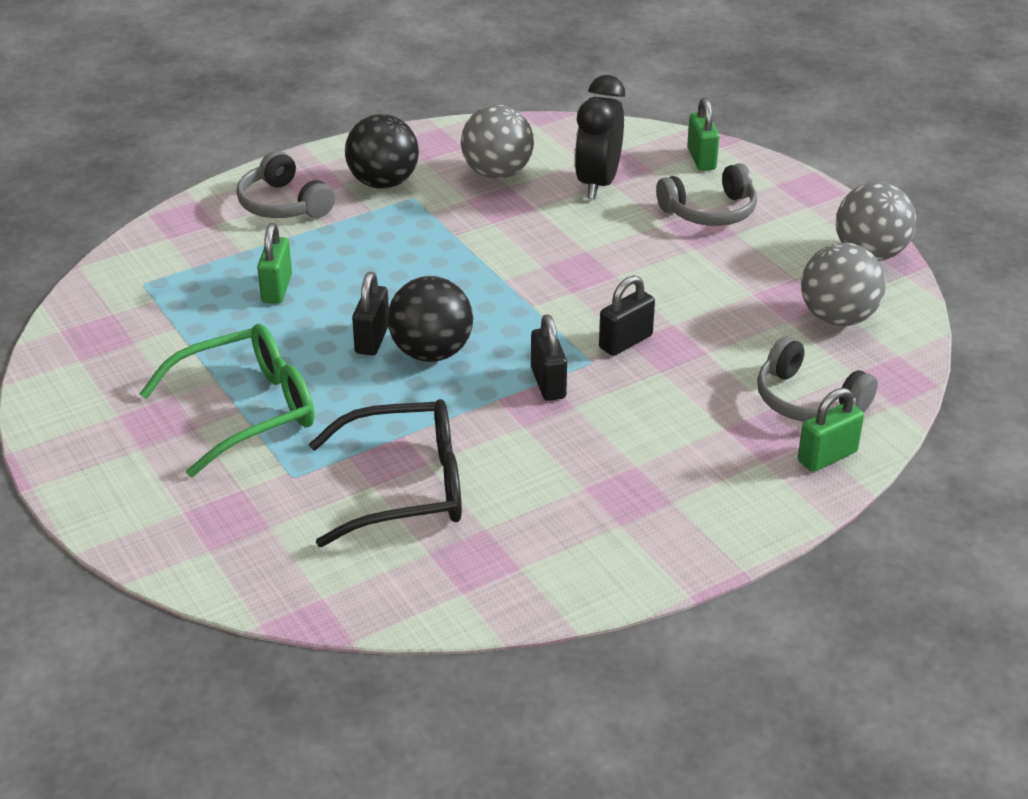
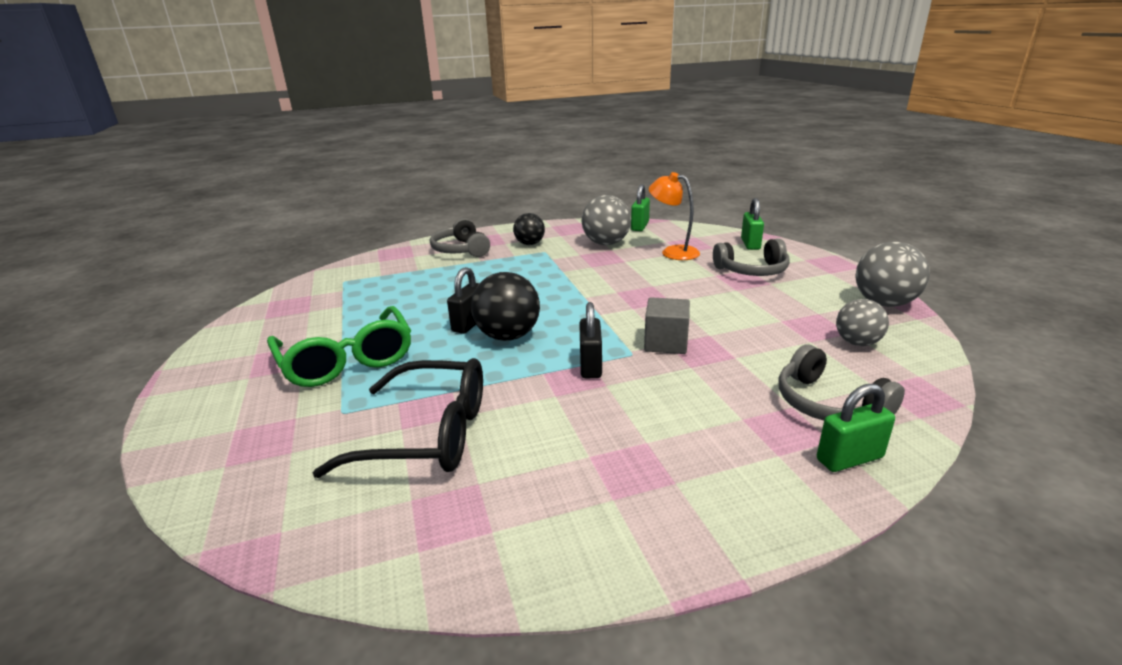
camera: 15 degrees right, 10 degrees down
green glasses [140,324,315,477] -> green glasses turned 75 degrees clockwise [267,306,411,387]
green padlock [257,223,292,304] -> green padlock moved to [631,184,650,231]
black ball [345,114,419,189] -> black ball [513,213,545,245], size x0.65
black clock [575,75,625,199] -> orange lamp [649,172,700,260]
black padlock [599,275,655,356] -> grey cube [644,297,690,354]
grey ball [801,243,886,326] -> grey ball [836,299,889,346], size x0.65

